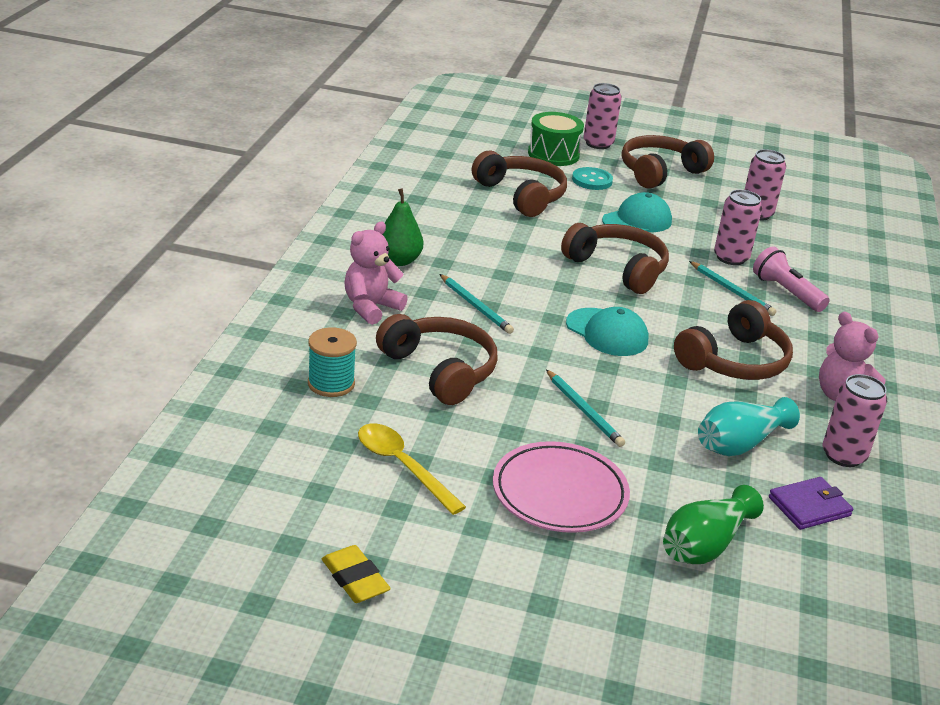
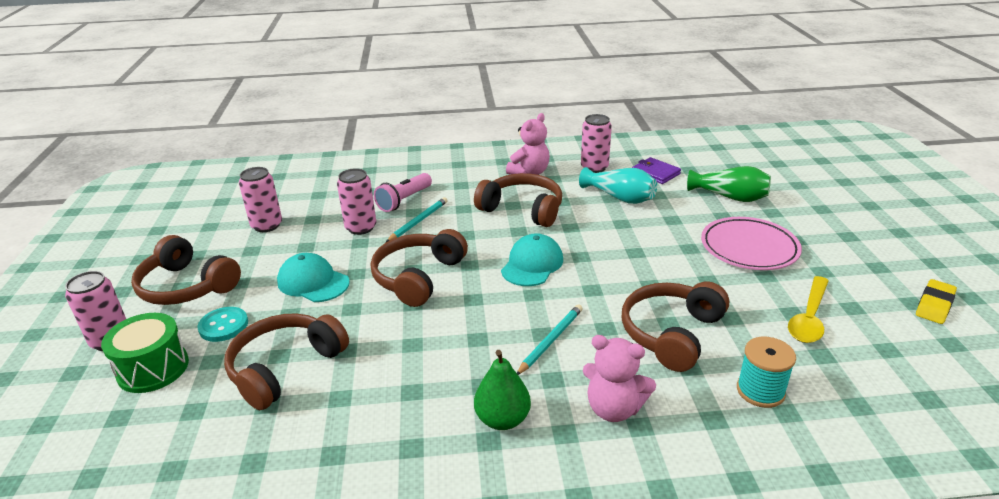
camera: 105 degrees left, 0 degrees up
turquoise pencil [546,369,625,447] -> none

